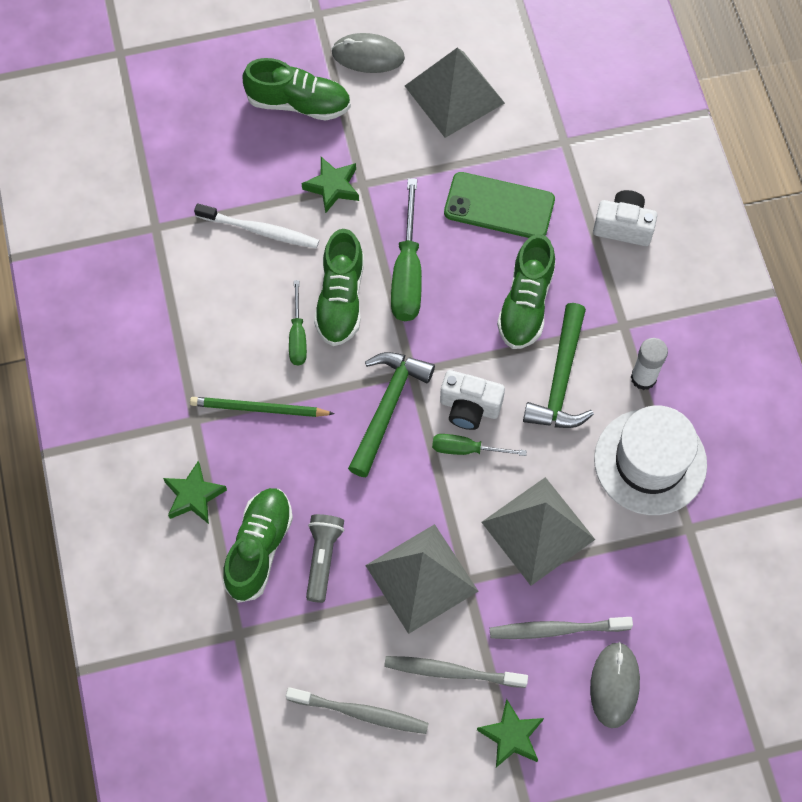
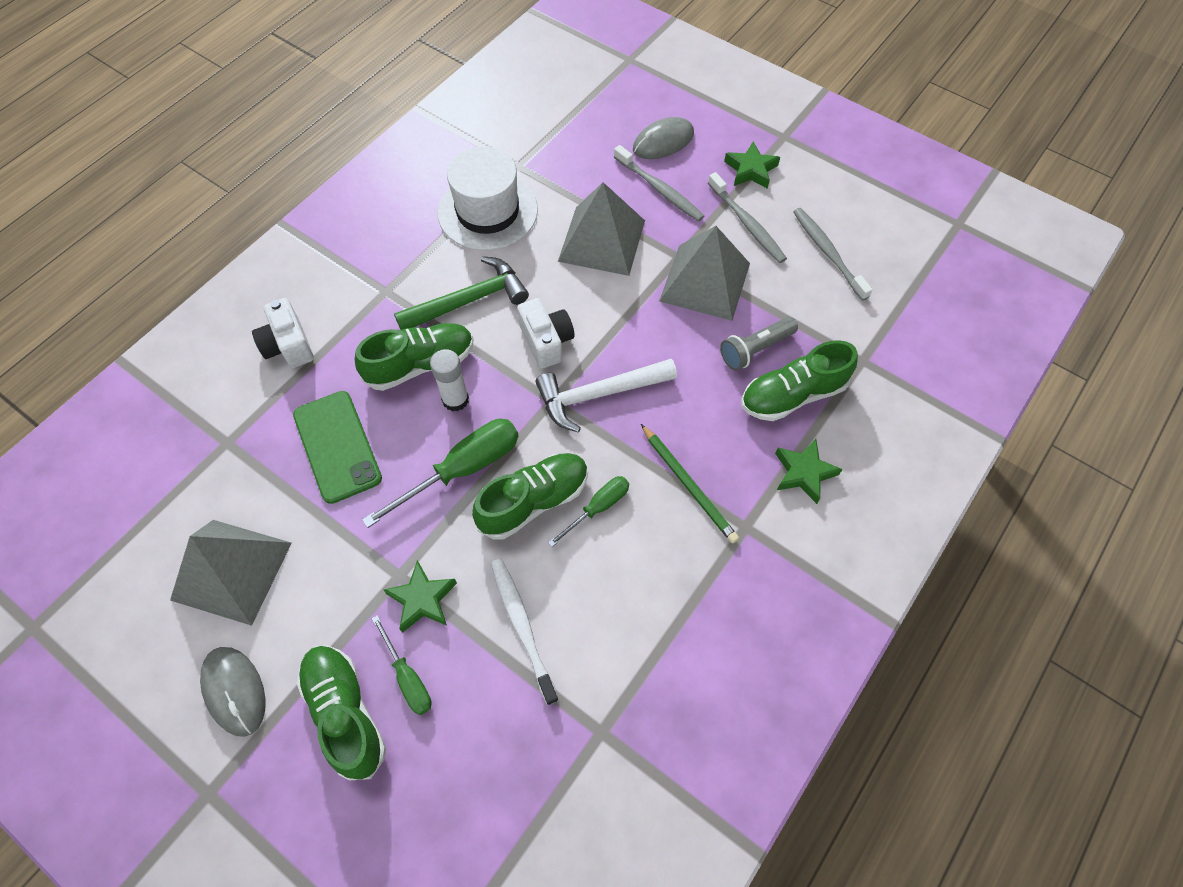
camera: 130 degrees left, 5 degrees down
green hammer [348,352,435,477] -> white hammer [536,359,677,432]
green screwdriver [432,434,527,456] -> green screwdriver moved to [371,615,432,715]
white glue stick [631,338,668,390] -> white glue stick moved to [430,349,469,411]

